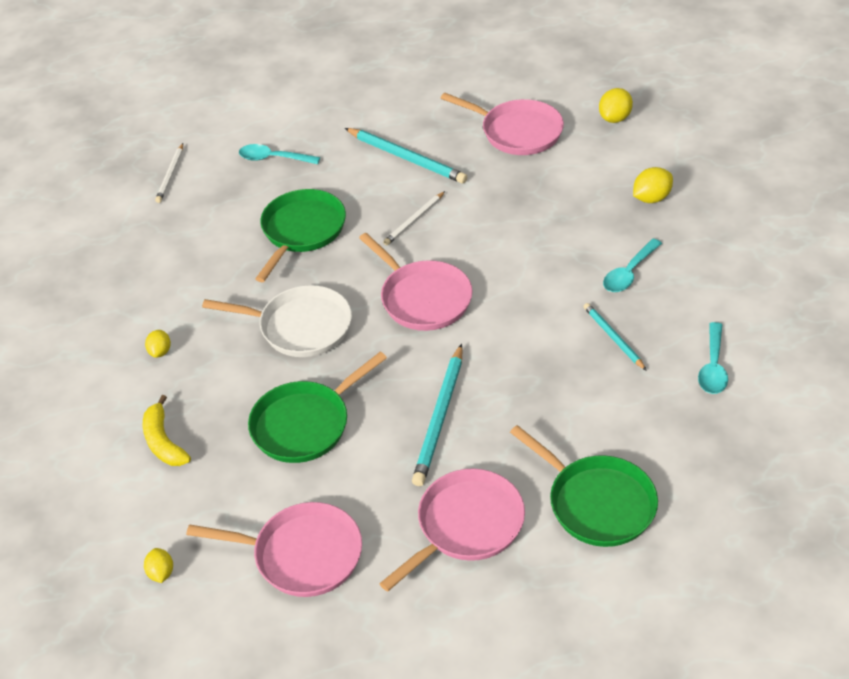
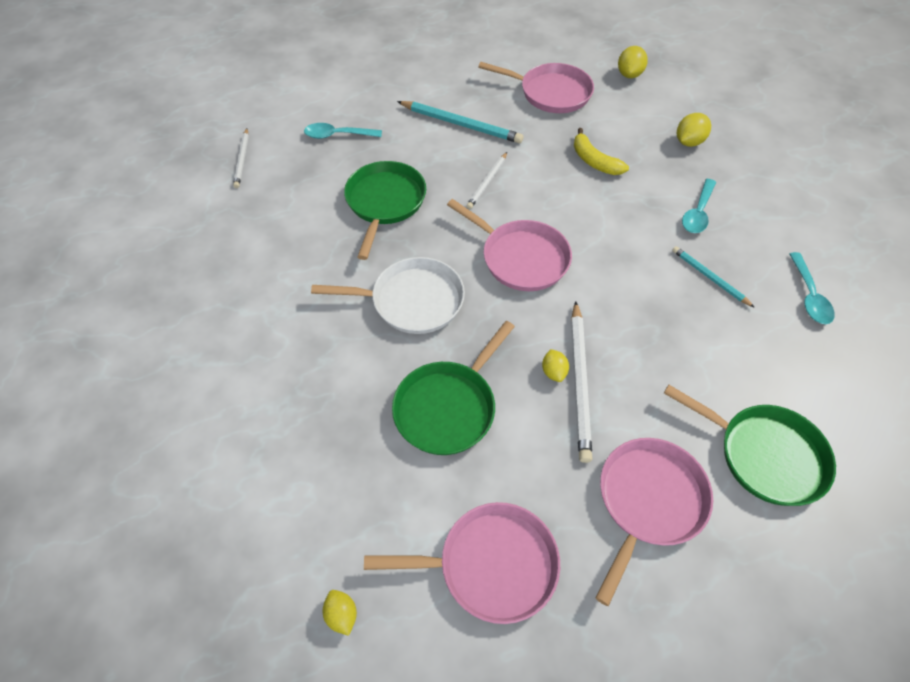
camera: 15 degrees left, 10 degrees up
yellow banana [143,395,191,466] -> yellow banana moved to [574,128,629,175]
yellow lemon [145,330,171,358] -> yellow lemon moved to [542,349,569,382]
turquoise pencil [412,344,463,486] -> white pencil [571,301,592,463]

